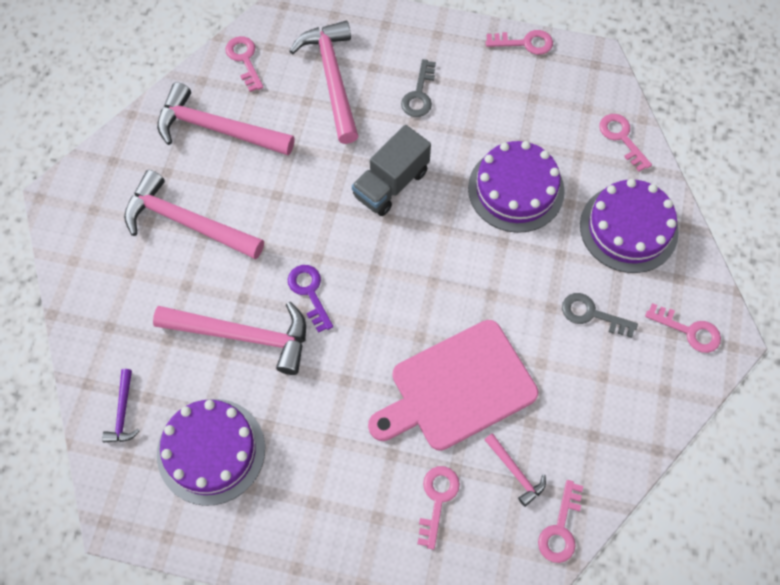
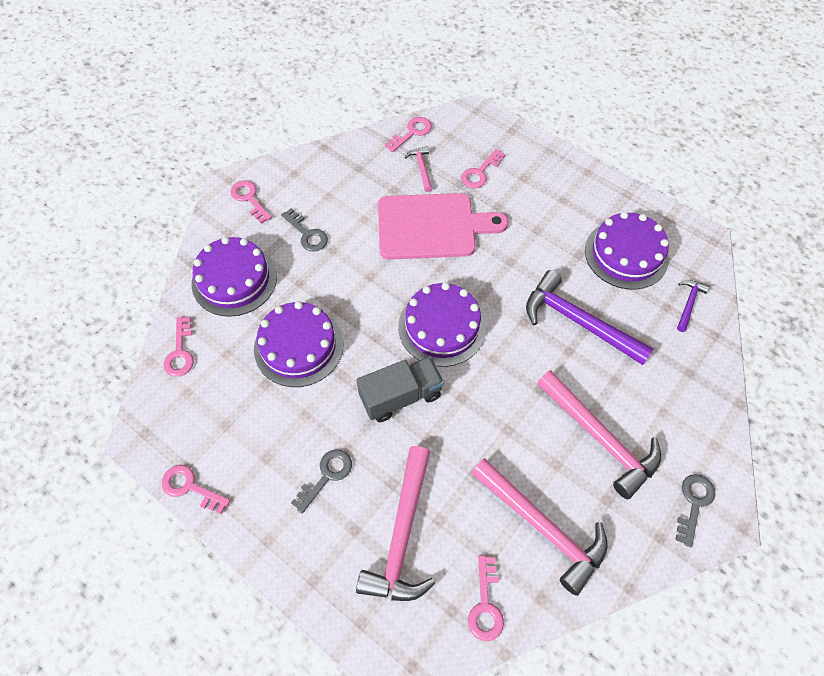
camera: 155 degrees left, 5 degrees down
pink hammer [153,302,306,375] -> purple hammer [526,270,654,365]
purple key [288,265,333,333] -> none
none -> purple cake [398,282,486,367]
none -> grey key [675,474,716,547]

